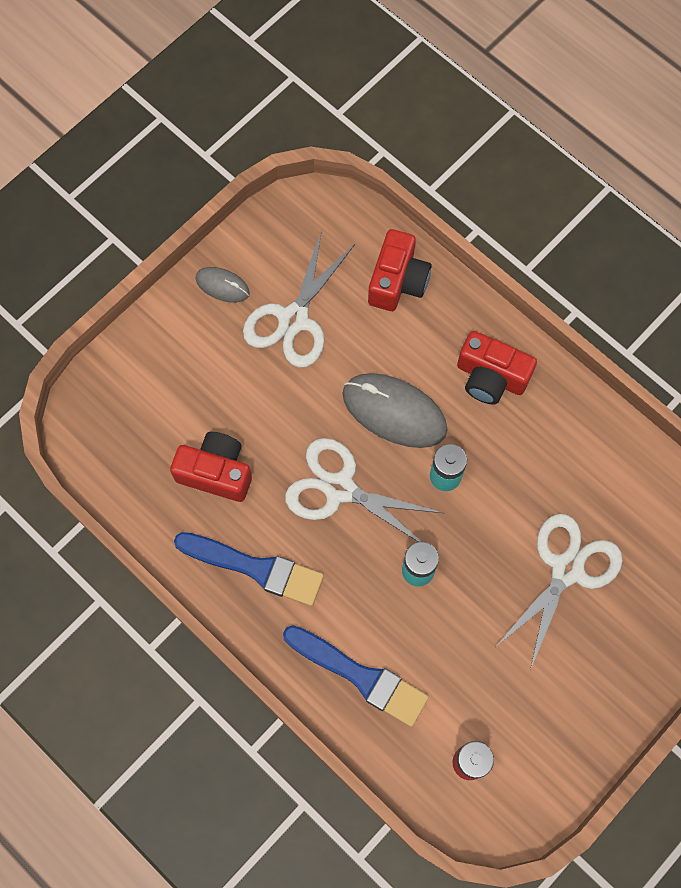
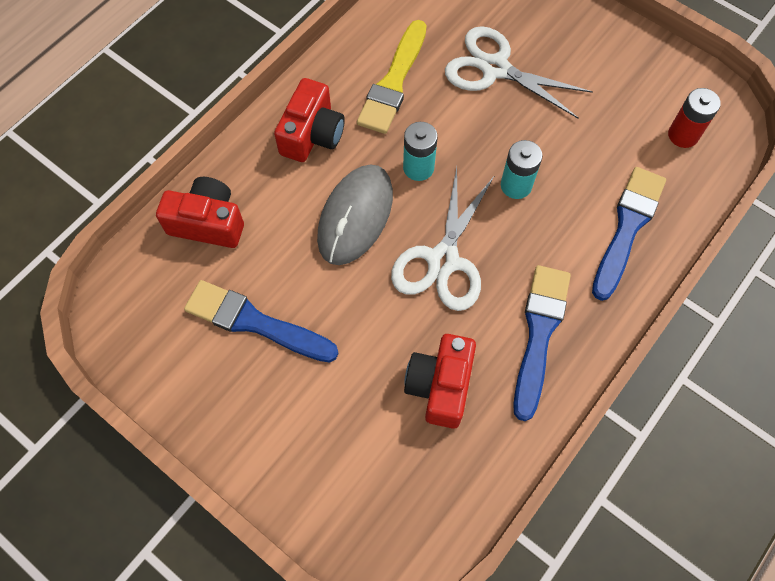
camera: 95 degrees left, 5 degrees down
grey mouse [196,267,250,303] -> none
white scissors [243,230,355,368] -> blue brush [184,280,339,362]
none -> yellow brush [357,20,427,134]

